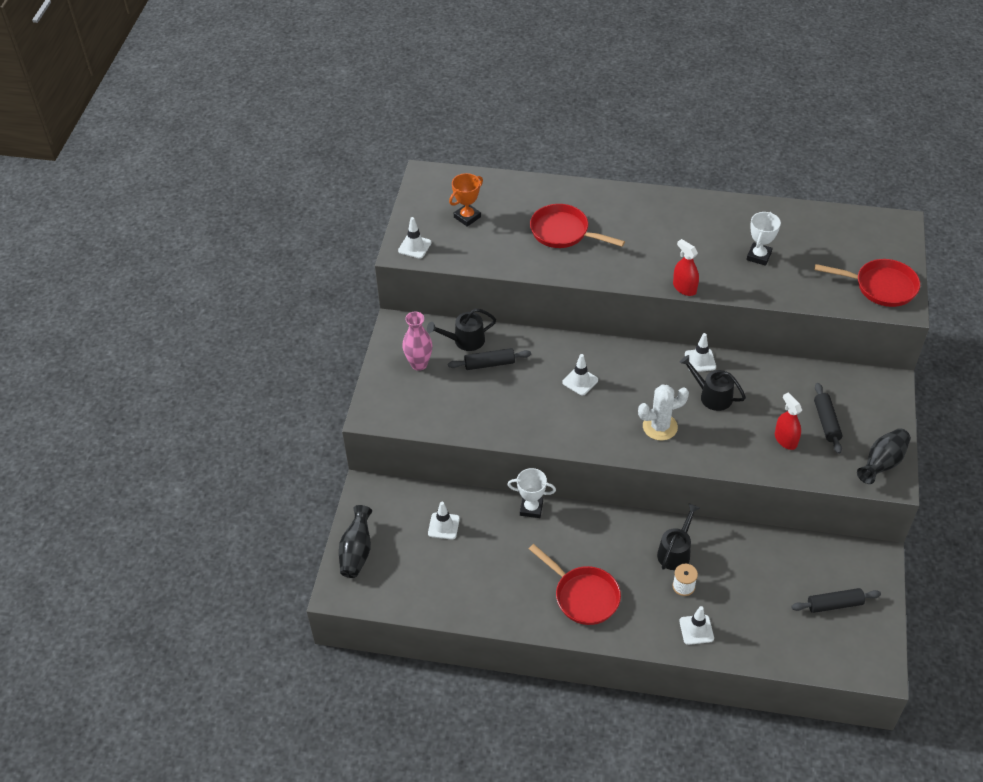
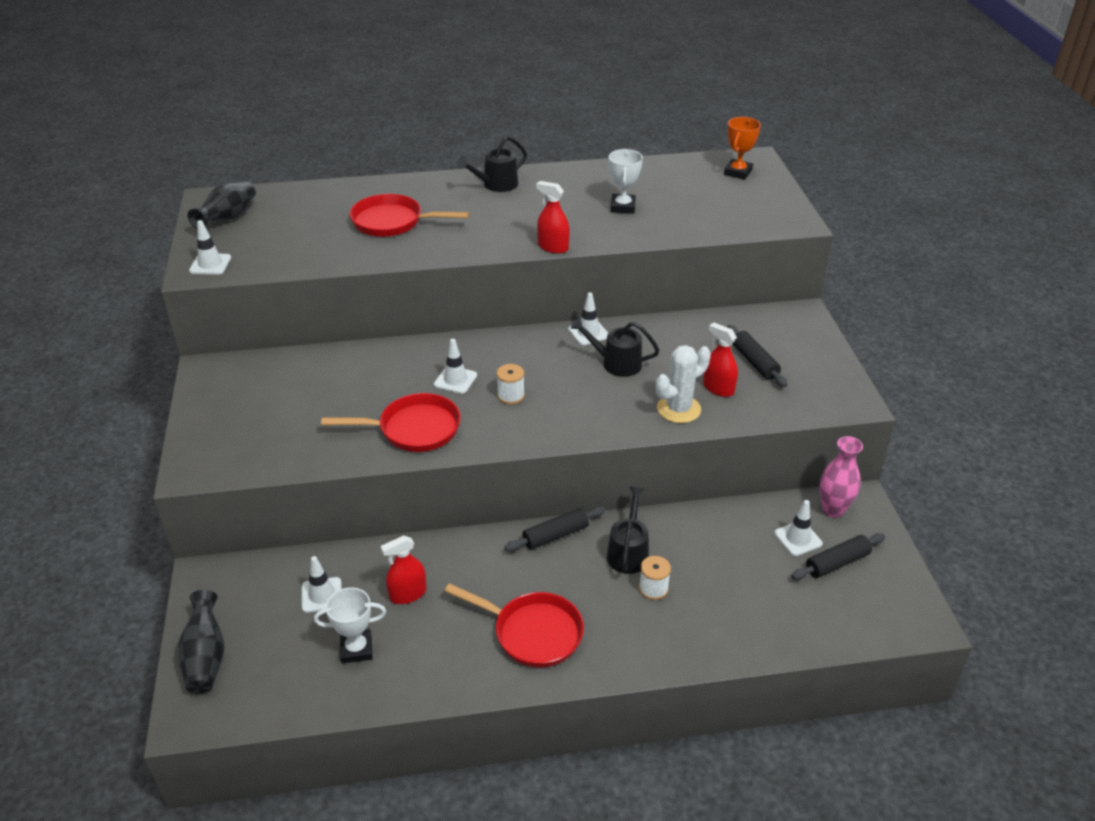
camera: 20 degrees left, 10 degrees down
pink vase [402,311,432,371] -> pink vase moved to [819,436,863,518]
black watering can [427,308,496,351] -> black watering can moved to [457,136,527,192]
black rolling pin [448,348,531,370] -> black rolling pin moved to [505,507,605,551]
orange trophy [449,173,483,227] -> orange trophy moved to [724,117,761,180]
white trophy [507,468,556,518] -> white trophy moved to [314,587,386,663]
white cactus [638,385,689,441] -> white cactus moved to [656,345,711,423]
white traffic cone [679,606,714,645] -> white traffic cone moved to [774,500,823,556]
red pan [814,259,920,307] -> red pan moved to [321,393,461,452]
black vase [857,428,911,484] -> black vase moved to [188,181,256,229]
none -> red spray bottle [381,535,426,604]
none -> white spool [497,364,525,404]

